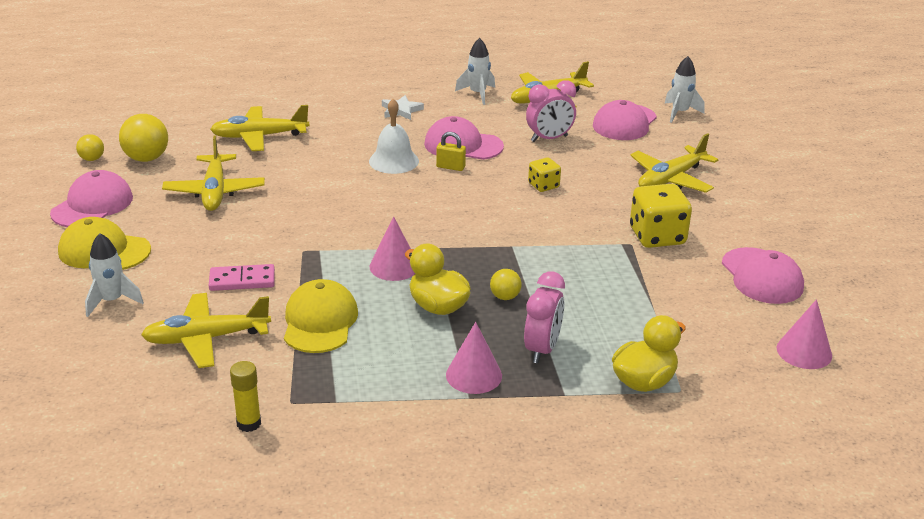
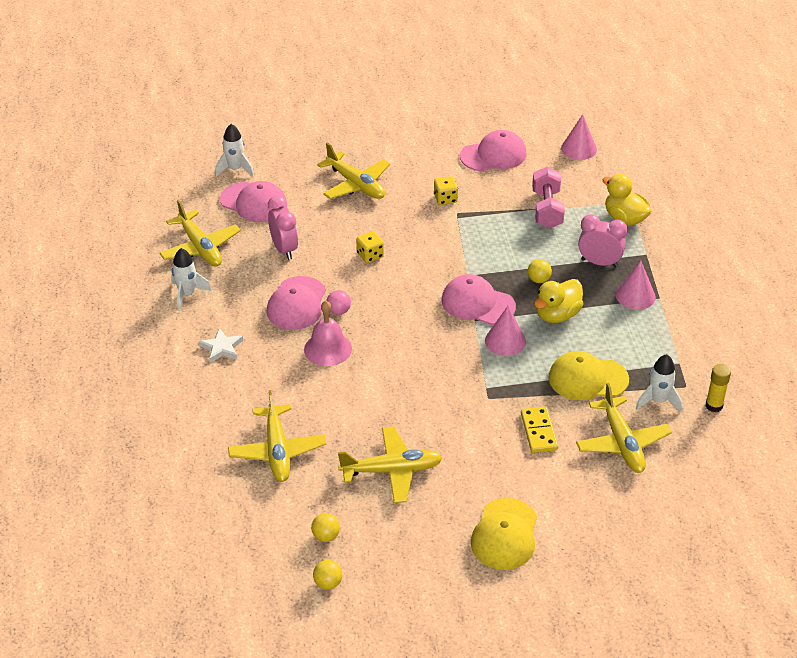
camera: 90 degrees left, 10 degrees up
pink cap [50,170,133,227] -> pink cap moved to [442,274,516,325]
white rocket [85,233,144,317] -> white rocket moved to [636,354,683,413]
yellow ball [119,114,168,162] -> yellow ball [311,513,340,542], size x0.56
pink domino [209,264,275,291] -> yellow domino [521,407,558,453]
white bell [369,99,419,174] -> pink bell [304,301,352,366]
yellow padlock [436,132,466,171] -> pink ball [326,290,351,315]
yellow dice [630,184,692,248] -> yellow dice [434,176,458,205], size x0.56
none -> pink dumbbell [532,167,565,229]

